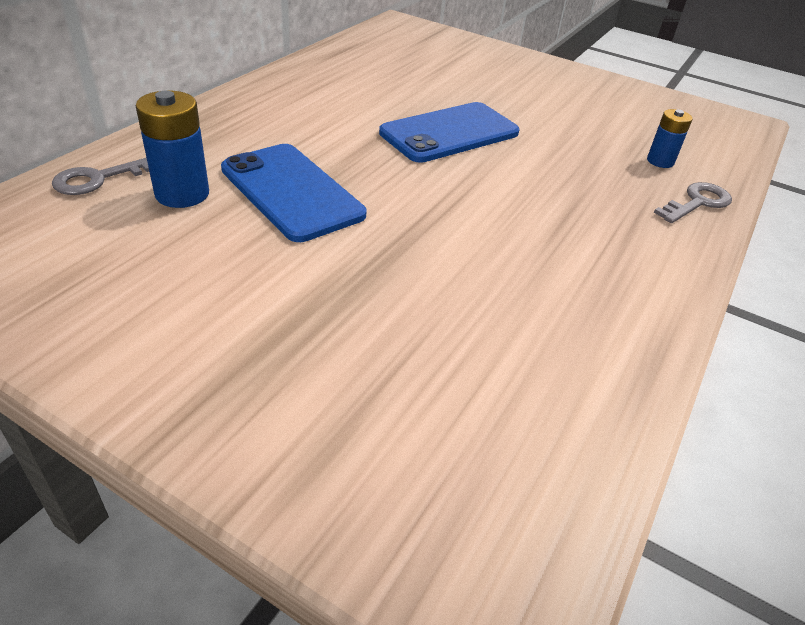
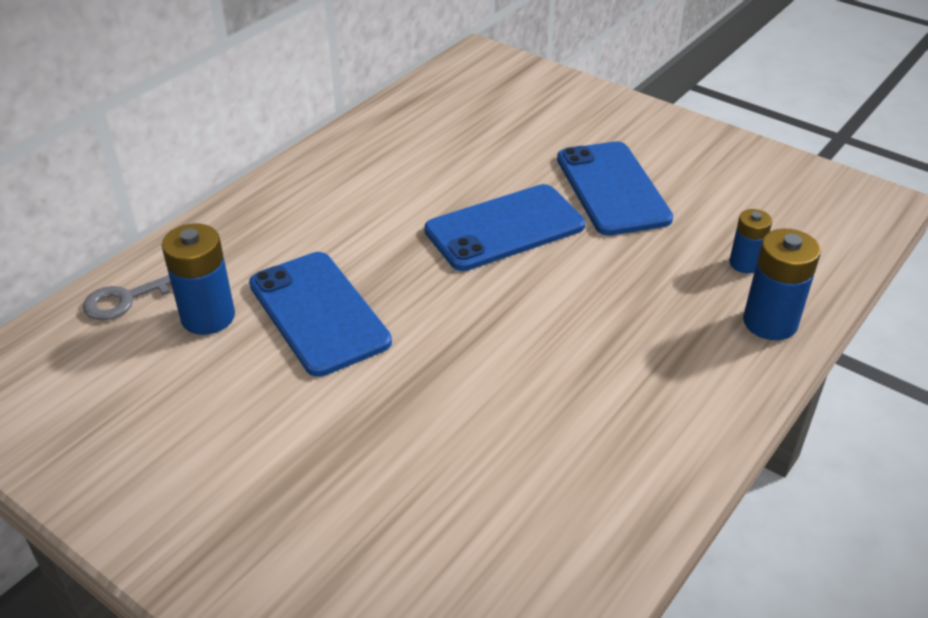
camera: 10 degrees right, 0 degrees up
grey key [654,182,732,223] -> blue battery [743,229,821,340]
none -> blue phone [557,141,673,236]

